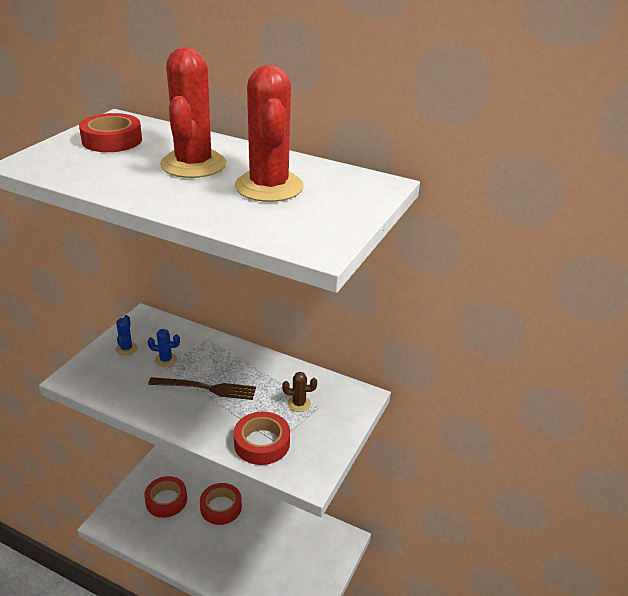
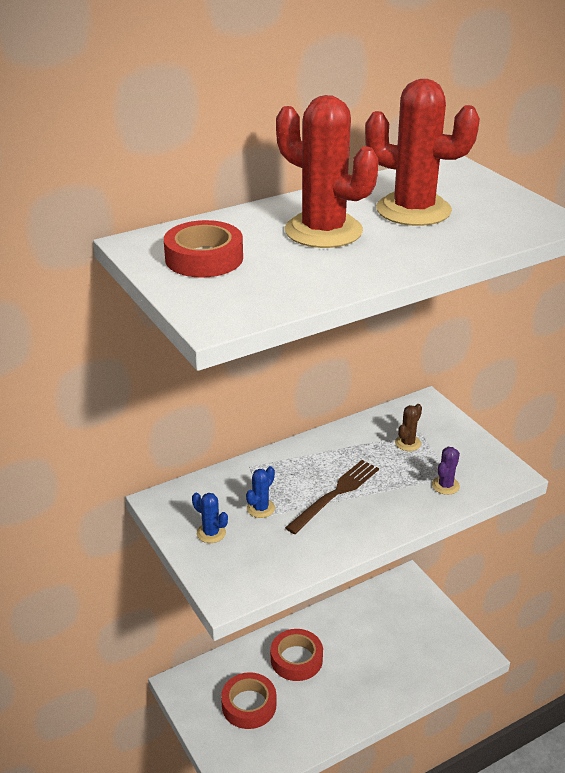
camera: 55 degrees left, 0 degrees up
red tape [234,412,290,465] -> purple cactus [432,447,460,495]

